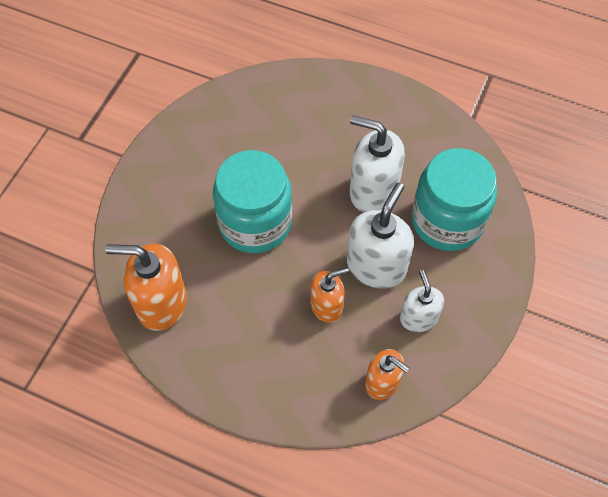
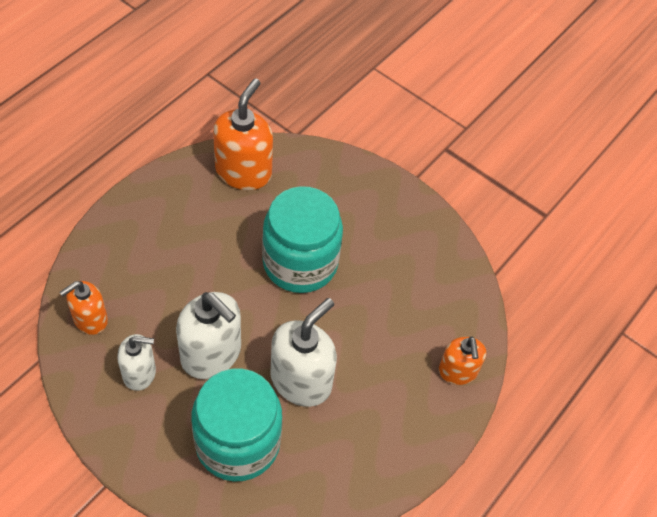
camera: 100 degrees right, 5 degrees down
orange soap dispenser [310,267,349,323] -> orange soap dispenser moved to [439,336,486,385]

